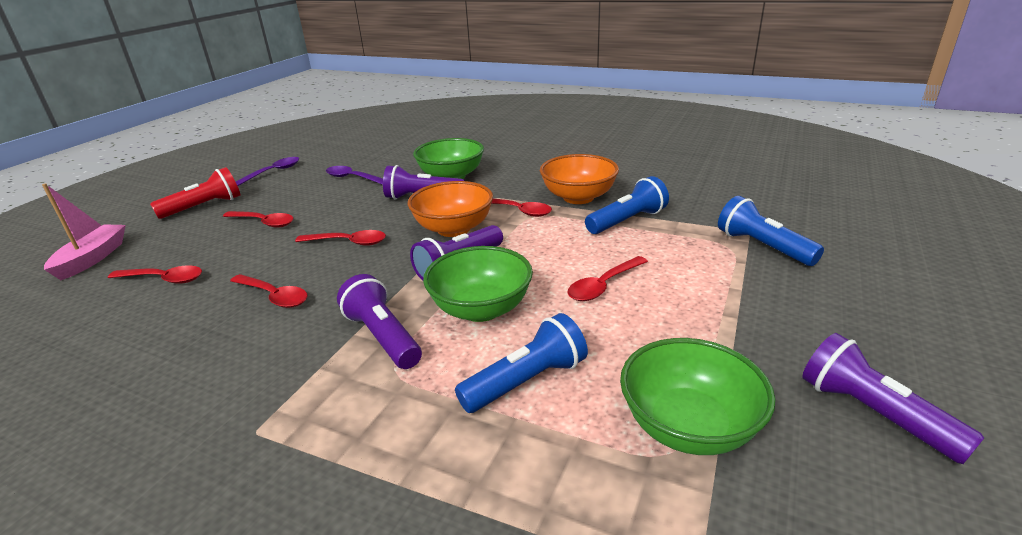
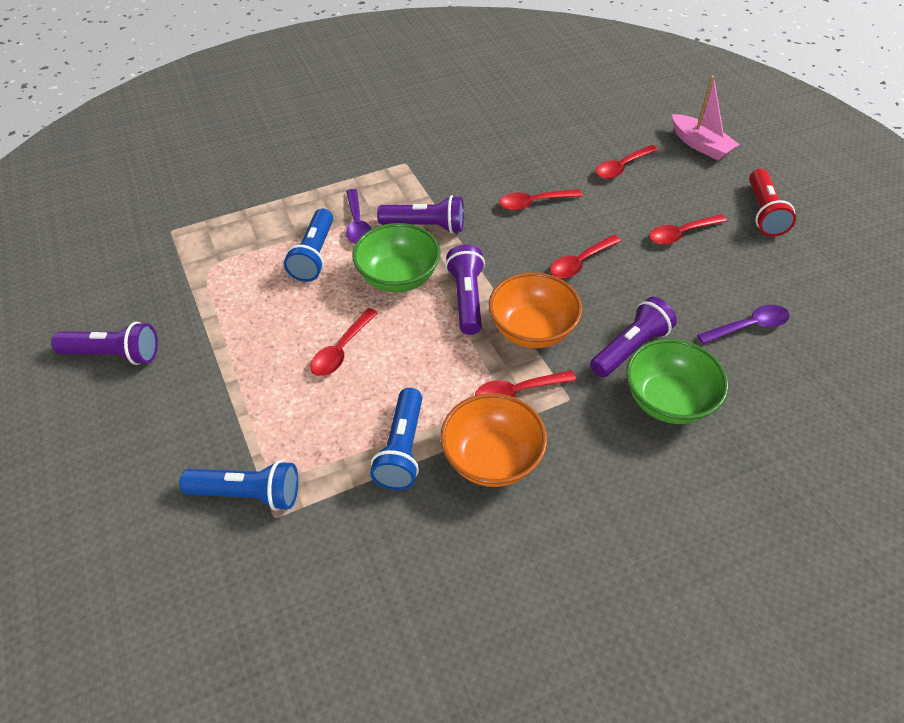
camera: 130 degrees right, 20 degrees up
purple spoon [236,157,299,186] -> purple spoon moved to [346,189,371,244]
red spoon [567,256,648,301] -> red spoon turned 150 degrees counterclockwise [310,308,378,376]
green bowl [620,338,776,455] -> none

